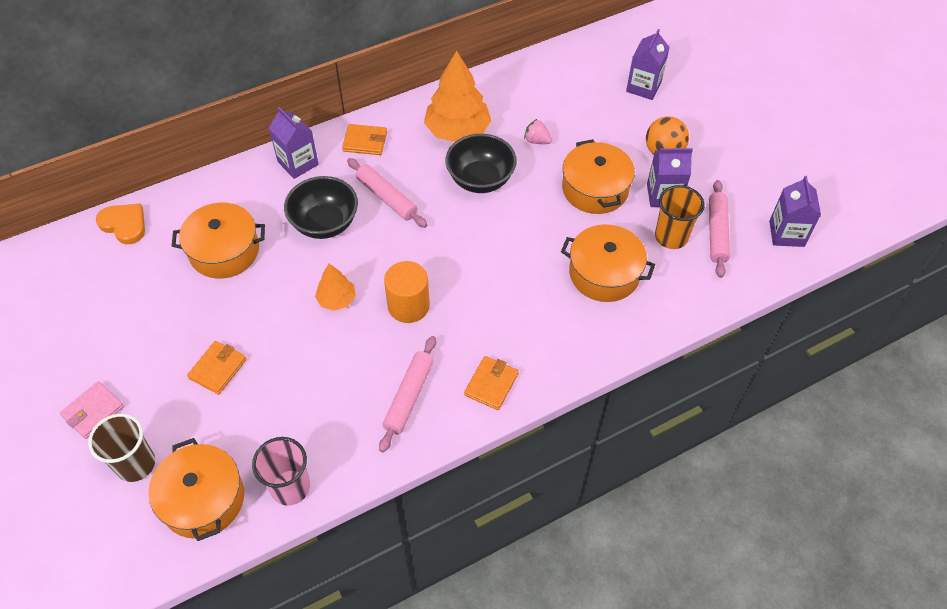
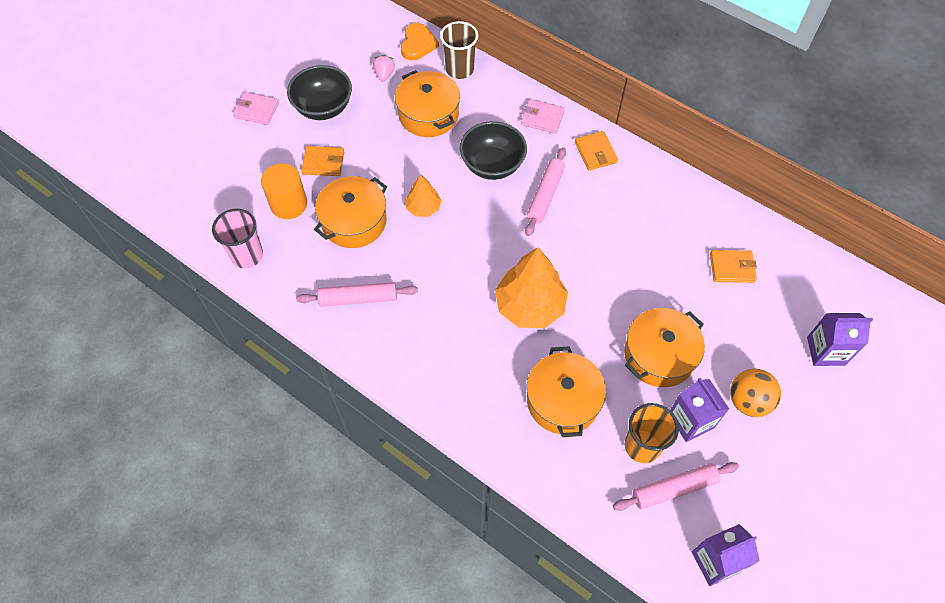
camera: 65 degrees right, 5 degrees up
brown cup [88,414,155,482] -> brown cup moved to [440,21,478,79]
orange pot [148,438,244,541] -> orange pot moved to [314,176,387,248]
purple carton [269,107,319,179] -> pink wallet [521,99,565,134]
orange cylinder [384,261,430,323] -> orange cylinder moved to [261,163,307,219]
orange tree [424,51,492,142] -> orange tree moved to [495,247,568,328]
black bowl [445,134,517,193] -> black bowl moved to [287,65,352,120]
orange wallet [464,356,519,410] -> orange wallet moved to [710,250,757,283]
pink strawberry [524,119,552,144] -> pink strawberry moved to [373,55,395,82]

